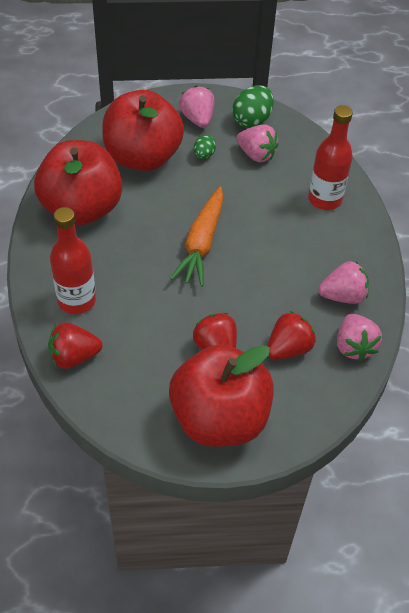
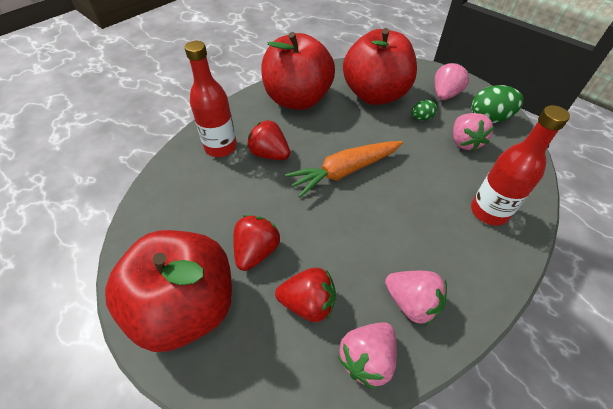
camera: 50 degrees right, 0 degrees up
red strawberry [48,322,102,369] -> red strawberry moved to [247,120,290,160]

